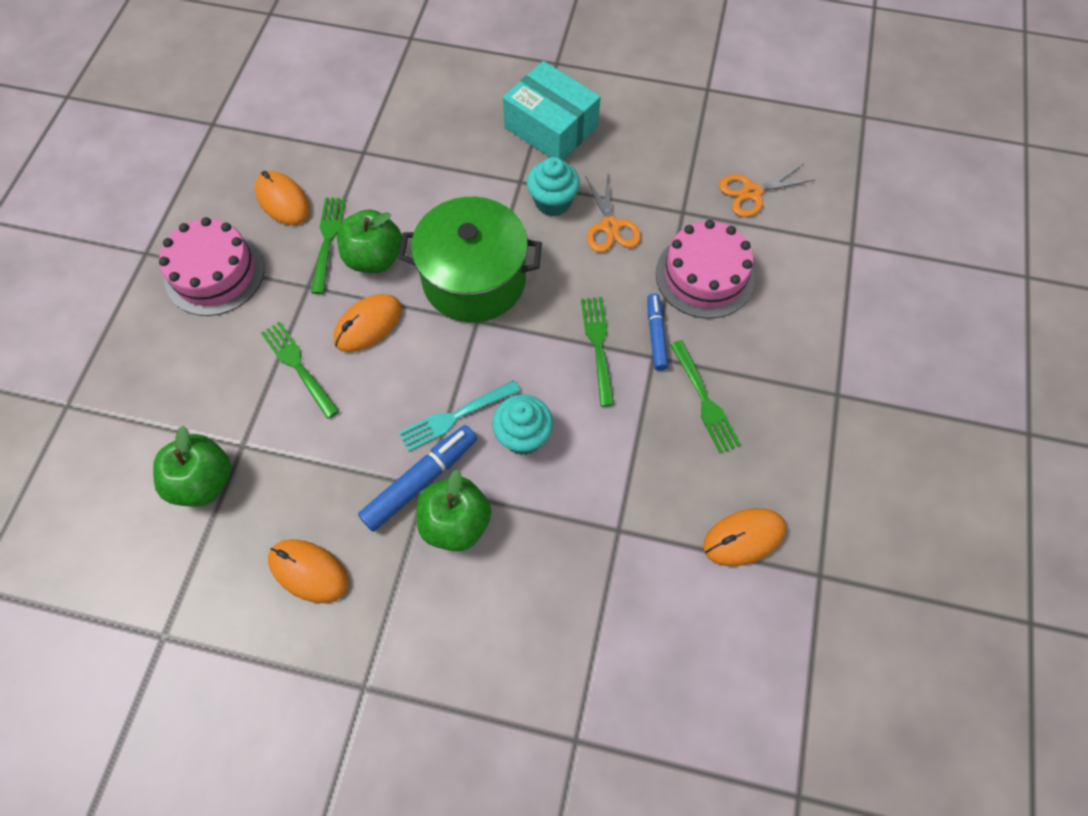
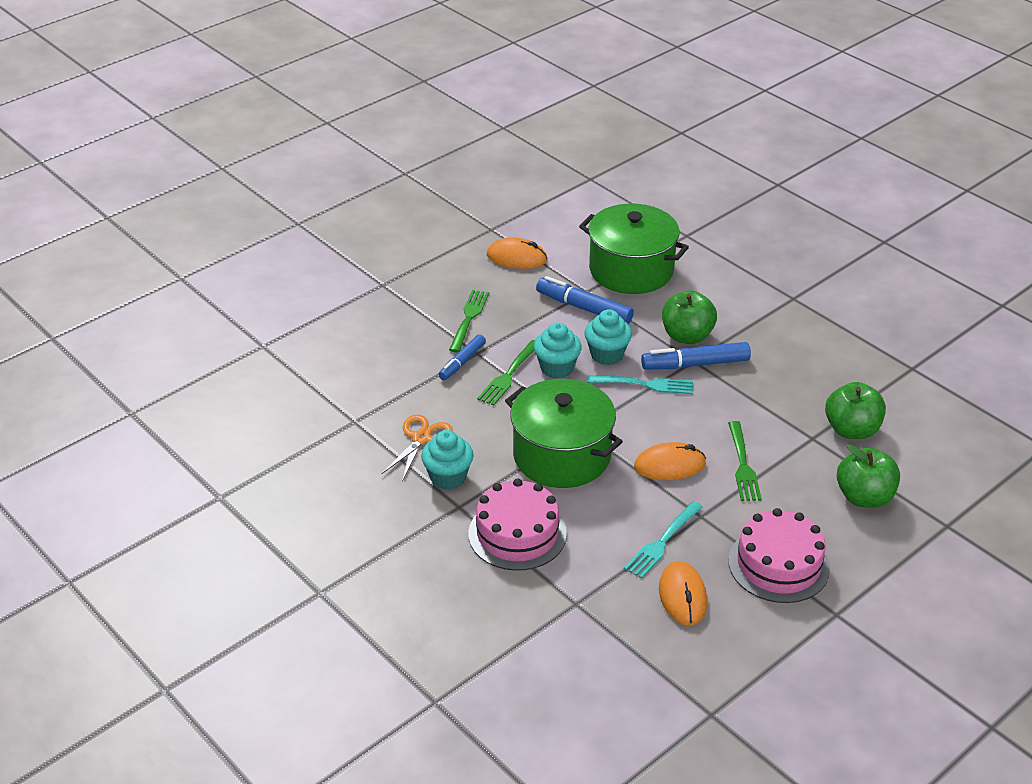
camera: 145 degrees left, 25 degrees down
orange mouse [268,539,348,603] -> none
green fork [311,197,346,294] -> turquoise fork [624,501,703,579]
green apple [337,210,402,273] -> green apple moved to [837,444,900,508]
turquoise box [503,61,601,160] -> none
pink cake [656,220,755,319] -> pink cake moved to [468,478,567,571]
orange scissors [719,164,814,217] -> none
none -> turquoise cupcake [534,322,582,379]
none -> blue marker [536,276,634,324]
none -> green pot [579,204,689,294]

